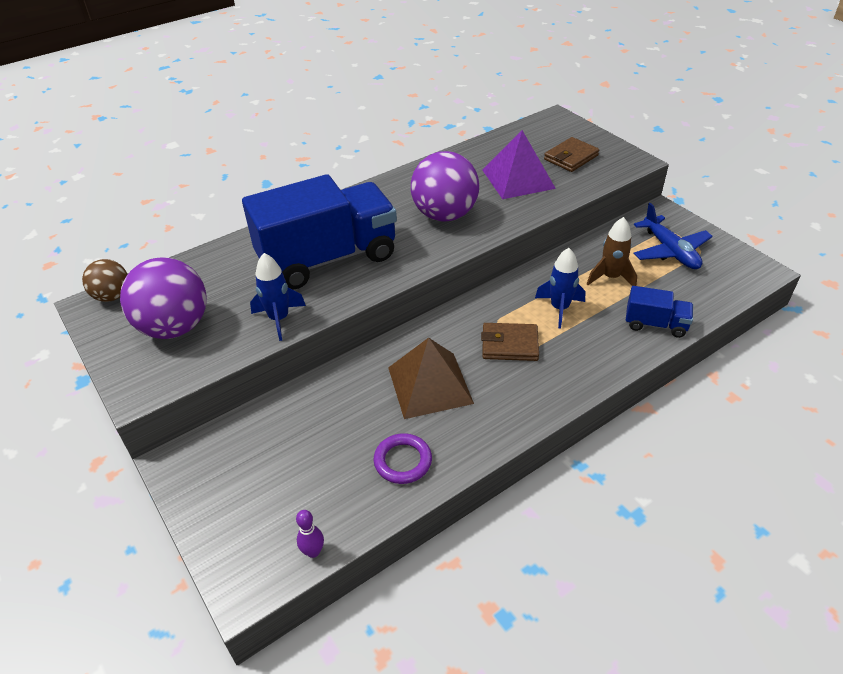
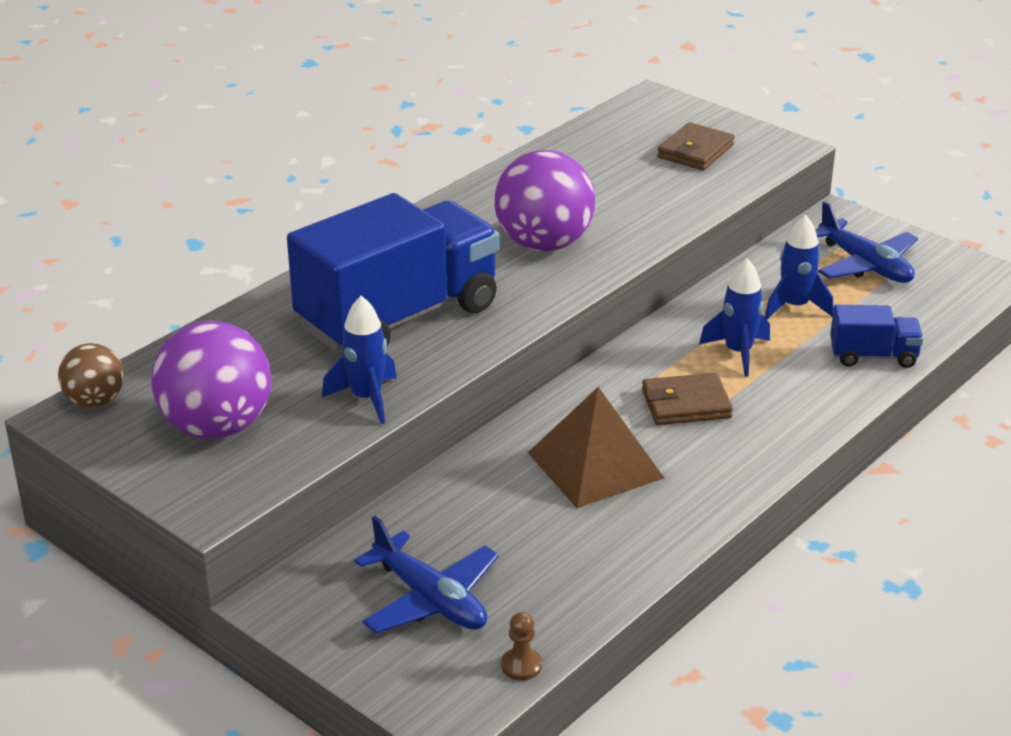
camera: 15 degrees left, 10 degrees down
purple bowling pin [296,510,324,558] -> brown pawn [501,612,542,681]
purple ring [374,433,432,484] -> none
purple pyramid [483,130,556,199] -> none
brown rocket [587,217,637,286] -> blue rocket [765,214,834,320]
none -> blue plane [354,516,499,633]

